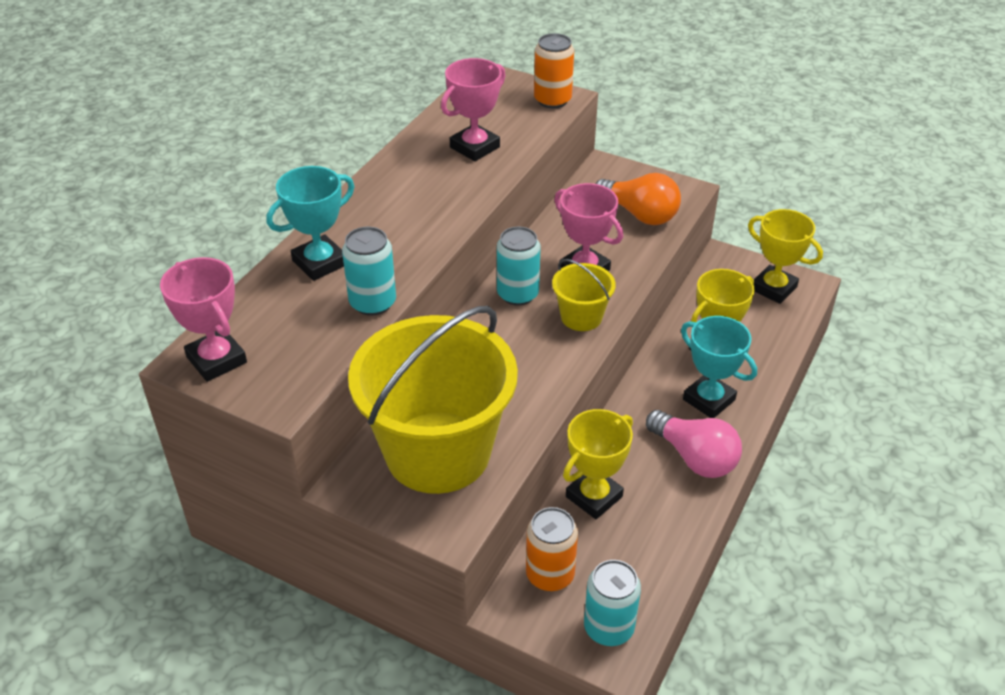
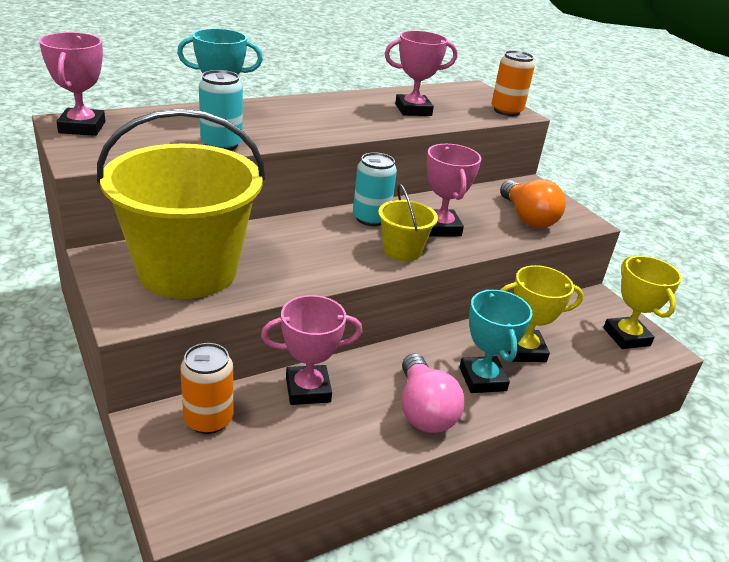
camera: 30 degrees right, 10 degrees down
yellow trophy [563,409,633,519] -> pink trophy [261,295,362,405]
turquoise can [584,560,641,646] -> none

